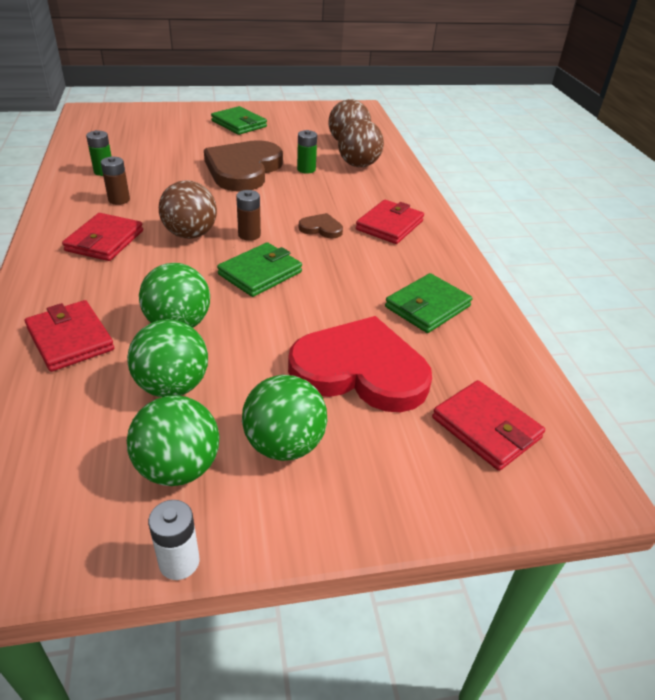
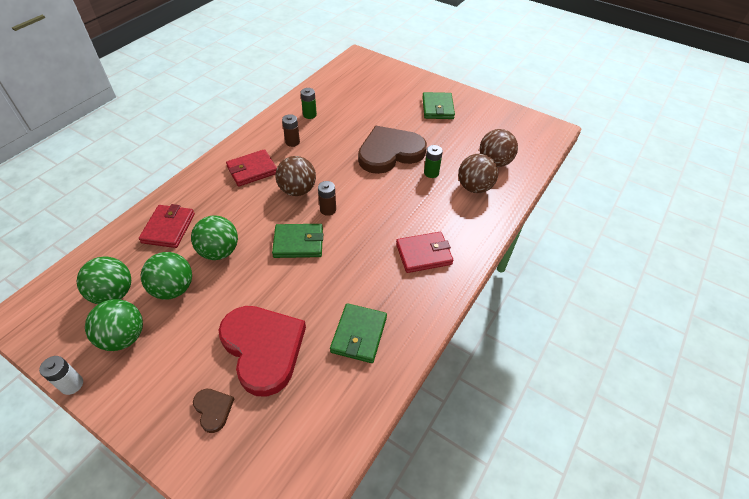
camera: 45 degrees right, 10 degrees up
green ball [242,375,327,461] -> green ball moved to [77,256,131,304]
brown heart [299,213,343,239] -> brown heart moved to [193,389,234,433]
green wallet [385,273,473,333] -> green wallet turned 75 degrees counterclockwise [330,303,387,363]
red wallet [432,380,545,471] -> none

